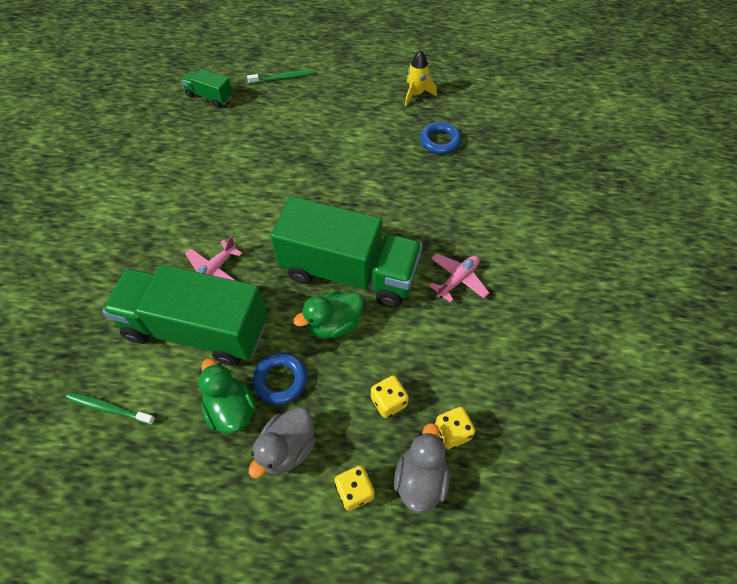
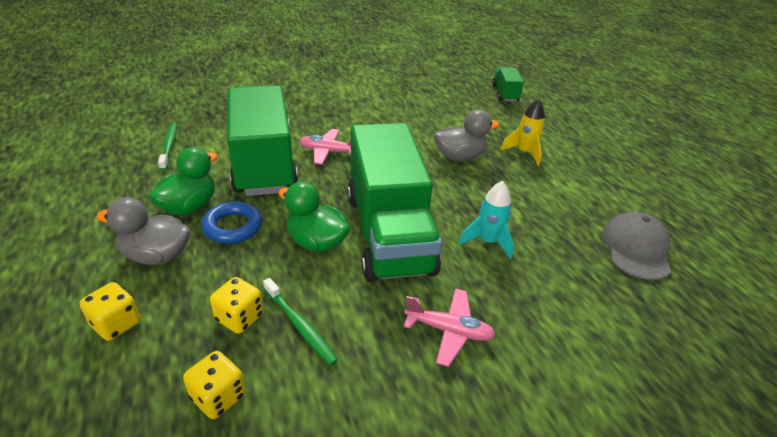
camera: 60 degrees right, 20 degrees down
green toothbrush [247,70,314,84] -> green toothbrush moved to [263,278,338,365]
grey duck [394,423,450,513] -> grey duck moved to [434,110,500,161]
yellow rocket [405,50,437,106] -> yellow rocket moved to [501,99,545,166]
blue ring [420,122,461,154] -> grey cap [602,212,671,280]
none -> turquoise rocket [459,181,514,259]

